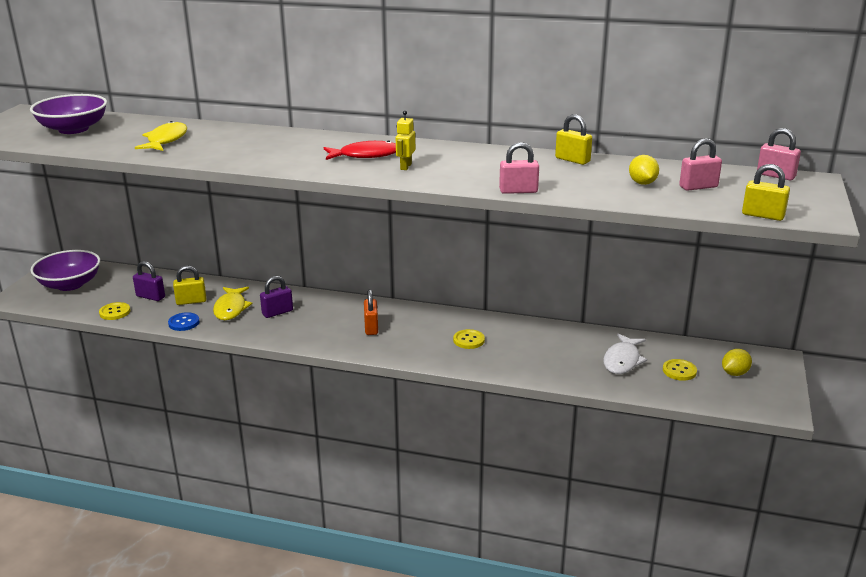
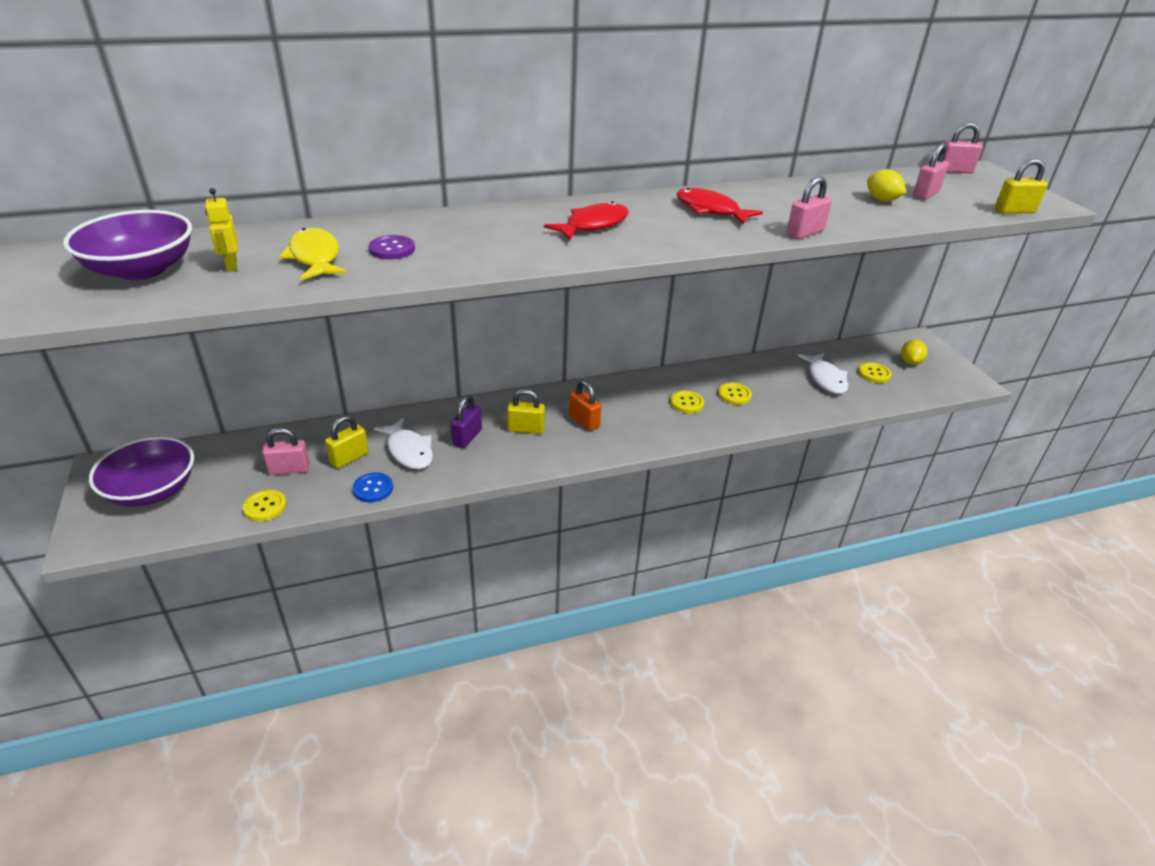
camera: 35 degrees left, 10 degrees up
purple padlock [133,261,165,301] -> pink padlock [262,428,310,475]
yellow fish [213,287,253,320] -> white fish [374,418,433,469]
yellow robot [396,111,415,170] -> yellow robot moved to [205,188,238,272]
yellow padlock [555,114,592,165] -> yellow padlock moved to [507,389,545,434]
none -> purple button [369,235,415,259]
none -> red fish [676,188,763,225]
none -> yellow button [718,383,752,405]

